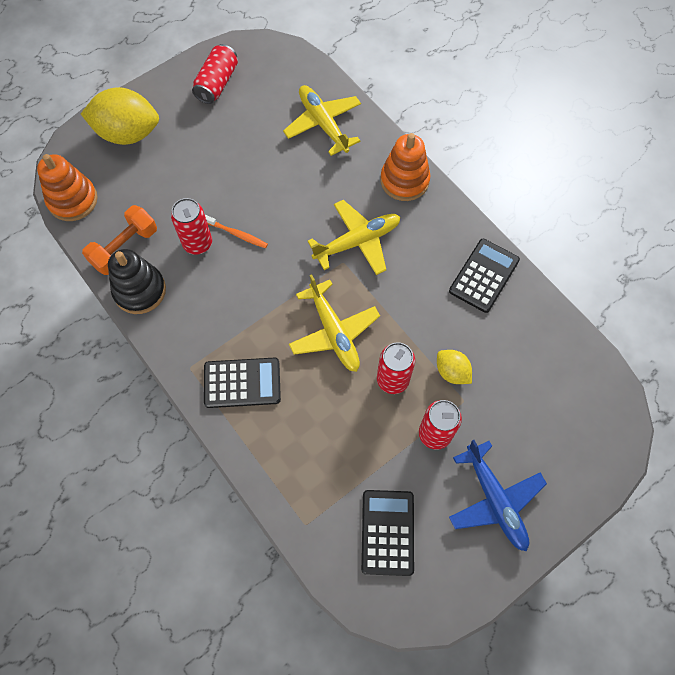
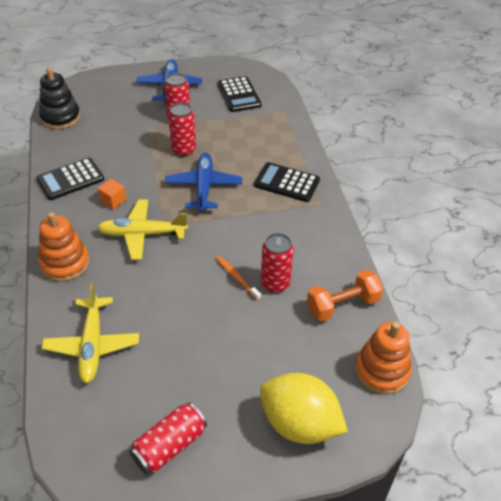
camera: 155 degrees left, 20 degrees down
black stacking toy [108,249,166,314] -> black stacking toy moved to [39,67,80,129]
yellow plane [289,274,380,372] -> blue plane [165,152,242,212]
black calculator [361,490,414,576] -> black calculator turned 45 degrees counterclockwise [218,76,261,112]
yellow lemon [437,350,472,384] -> none
none -> orange cube [98,179,126,209]

